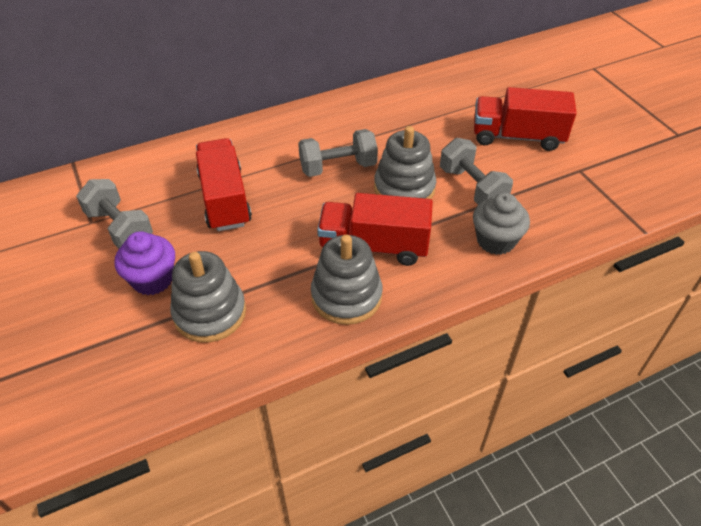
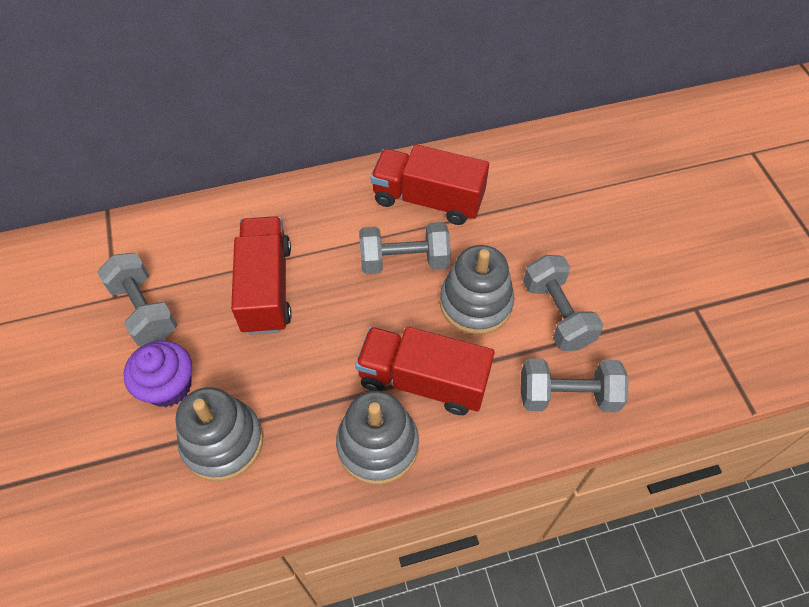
camera: 10 degrees right, 10 degrees up
grey cupcake [473,193,530,255] -> grey dumbbell [521,359,628,412]
red truck [474,87,577,151] -> red truck moved to [371,144,489,225]

